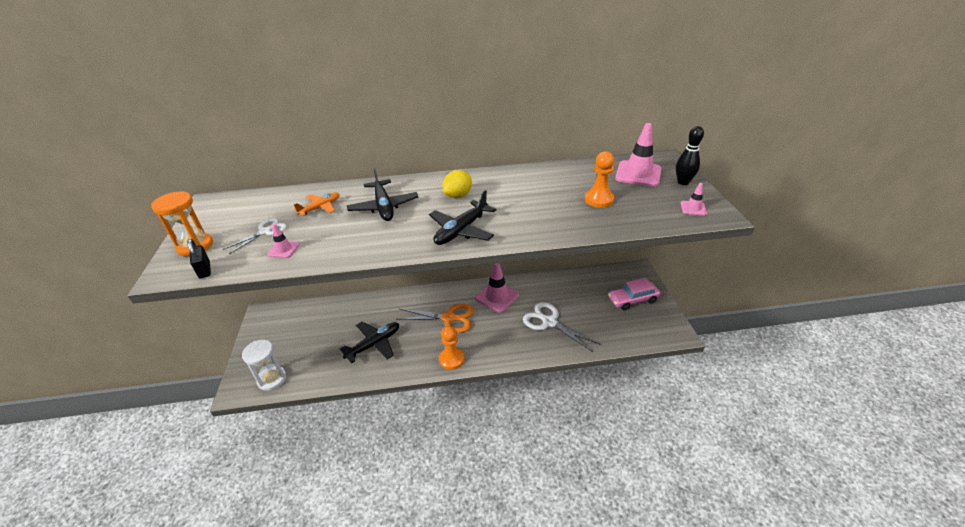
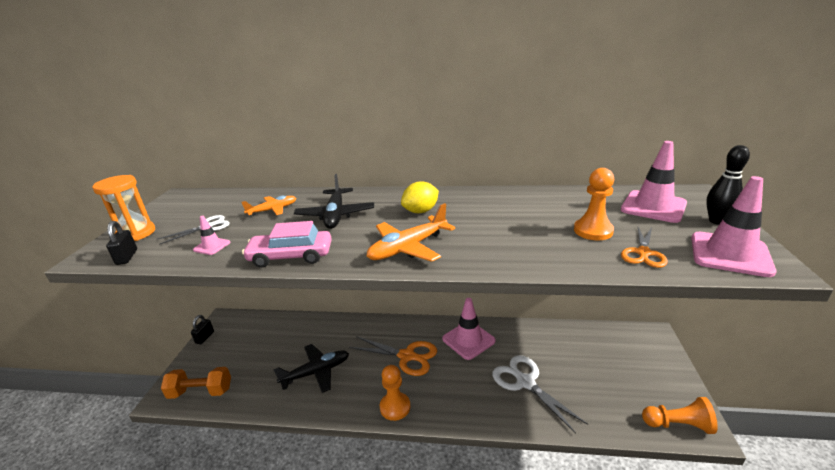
camera: 15 degrees right, 10 degrees down
white hourglass [242,340,286,391] -> orange dumbbell [161,367,231,399]
black plane [429,190,496,245] -> orange plane [366,203,455,262]
pink car [608,278,661,310] -> pink car moved to [242,221,332,268]
pink traffic cone [680,183,707,216] -> pink traffic cone [691,176,777,277], size x2.05
none -> black padlock [191,315,214,344]
none -> orange scissors [621,227,668,268]
none -> orange pawn [642,397,718,434]

